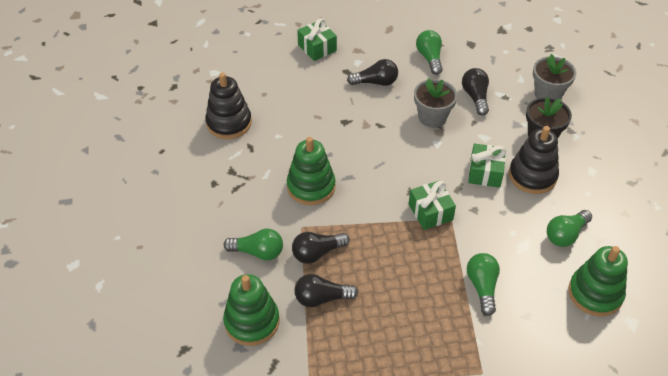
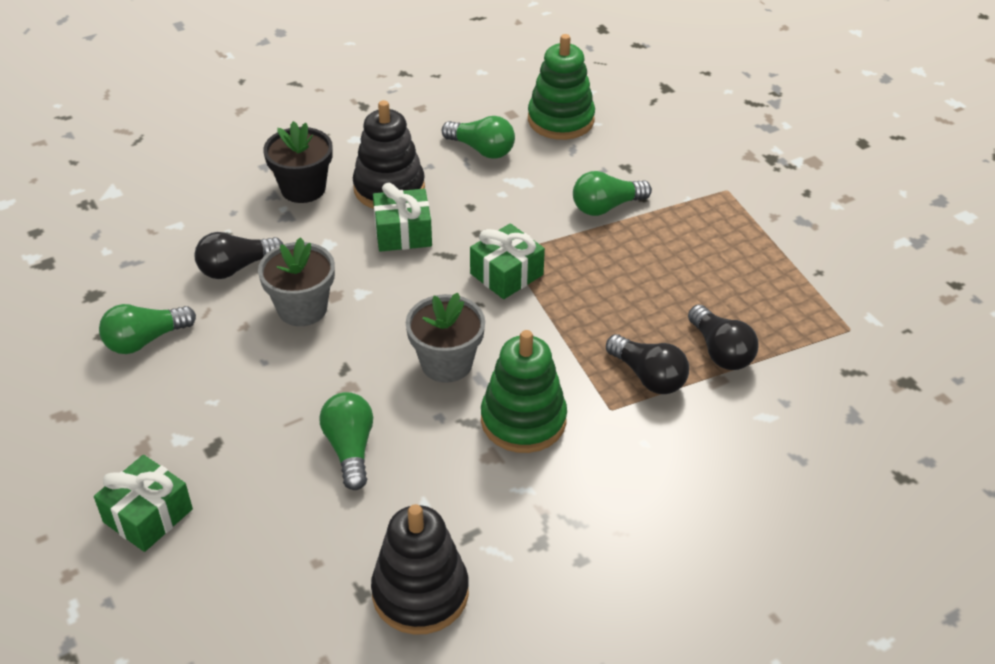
camera: 110 degrees left, 5 degrees down
green stacking toy [223,274,279,346] -> none
green light bulb [224,229,283,260] -> green light bulb moved to [319,392,373,490]
black light bulb [347,59,398,86] -> none
grey flower pot [533,54,576,99] -> grey flower pot moved to [406,293,485,383]

